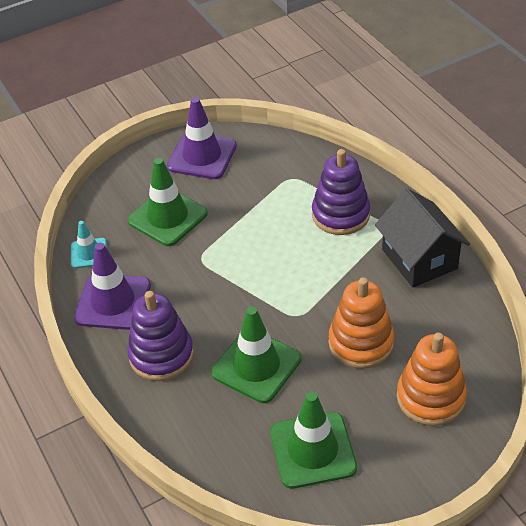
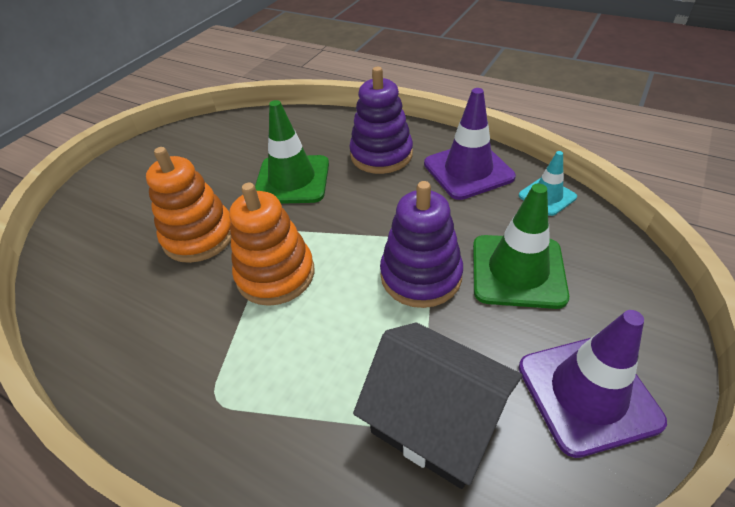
camera: 150 degrees right, 0 degrees up
green traffic cone [270,392,357,489] -> none
purple stacking toy [312,149,370,235] -> purple stacking toy moved to [380,181,463,308]
black house [375,188,470,287] -> black house moved to [353,322,522,489]
orange stacking toy [397,333,467,426] -> orange stacking toy moved to [229,183,314,306]

